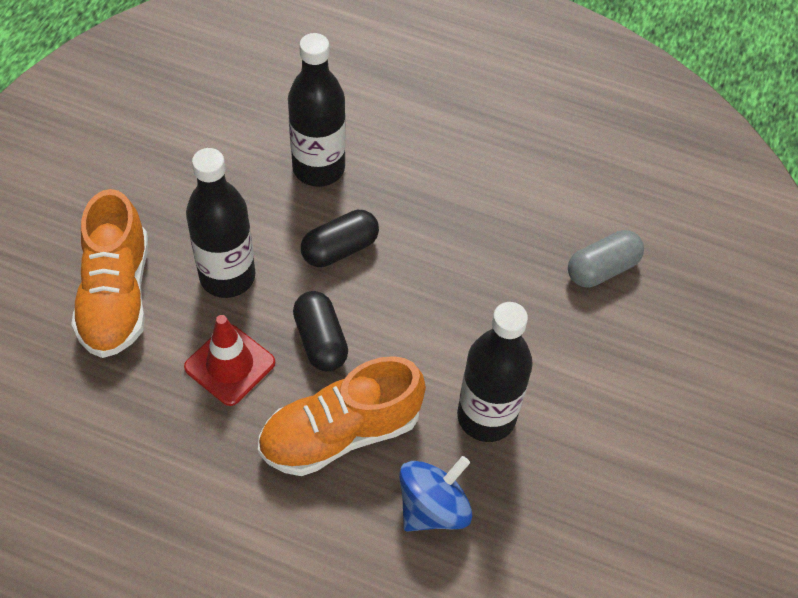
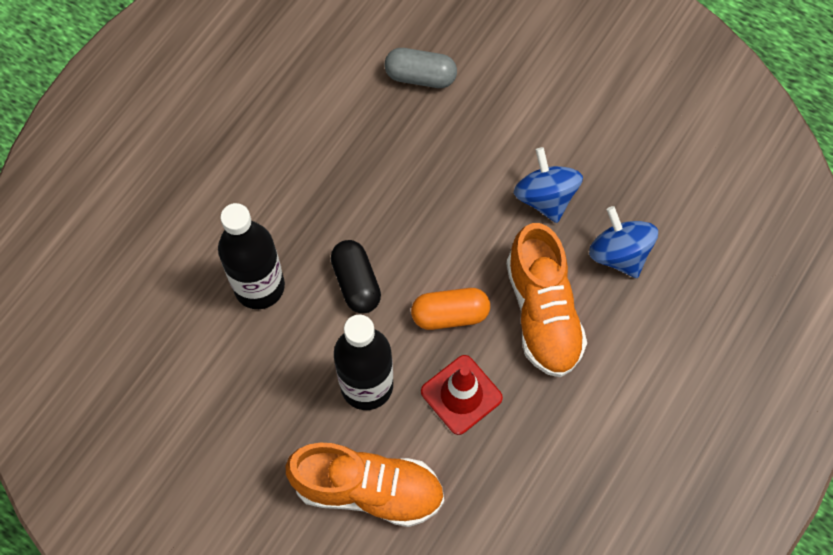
camera: 75 degrees left, 10 degrees up
black capsule [293,291,348,372] -> orange capsule [411,288,490,330]
black bottle [457,302,533,442] -> blue spinning top [514,147,583,223]
grey capsule [568,230,644,288] -> grey capsule turned 60 degrees counterclockwise [384,48,457,88]

